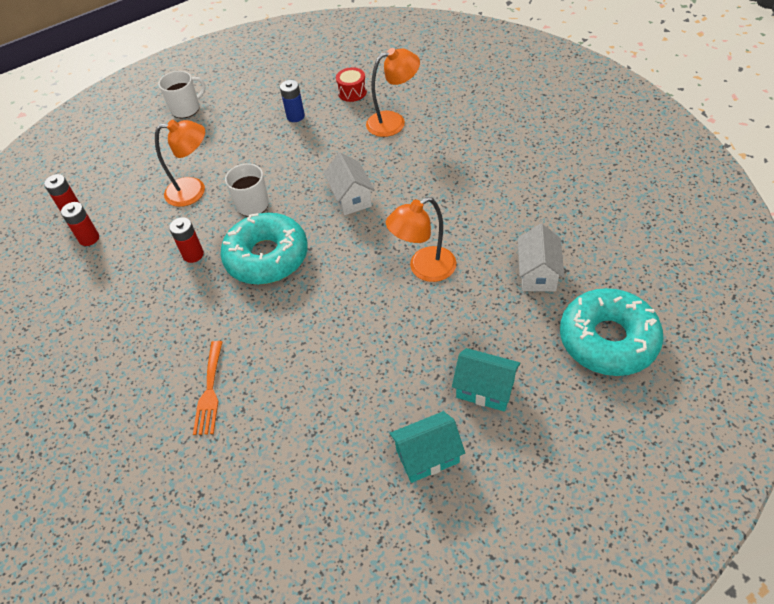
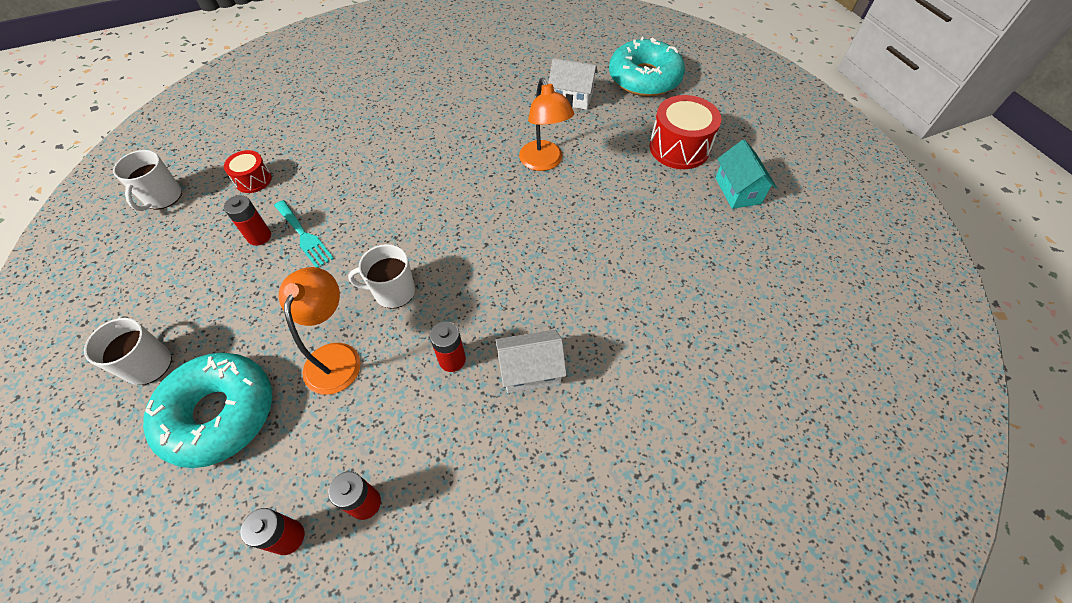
camera: 85 degrees left, 5 degrees up
orange fork [193,341,222,435] -> none
turquoise donut [220,213,308,285] -> turquoise donut moved to [143,353,272,468]
blue battery [280,80,305,122] -> red battery [224,195,271,246]
white house [324,153,375,215] -> white house moved to [496,330,567,393]
orange lamp [366,48,420,137] -> none
turquoise house [452,348,521,412] -> red drum [649,95,722,169]
none -> white mug [113,150,182,211]
none -> turquoise fork [274,200,334,268]

